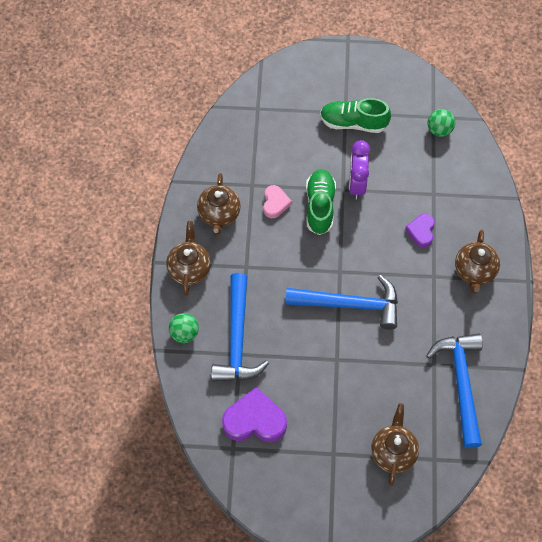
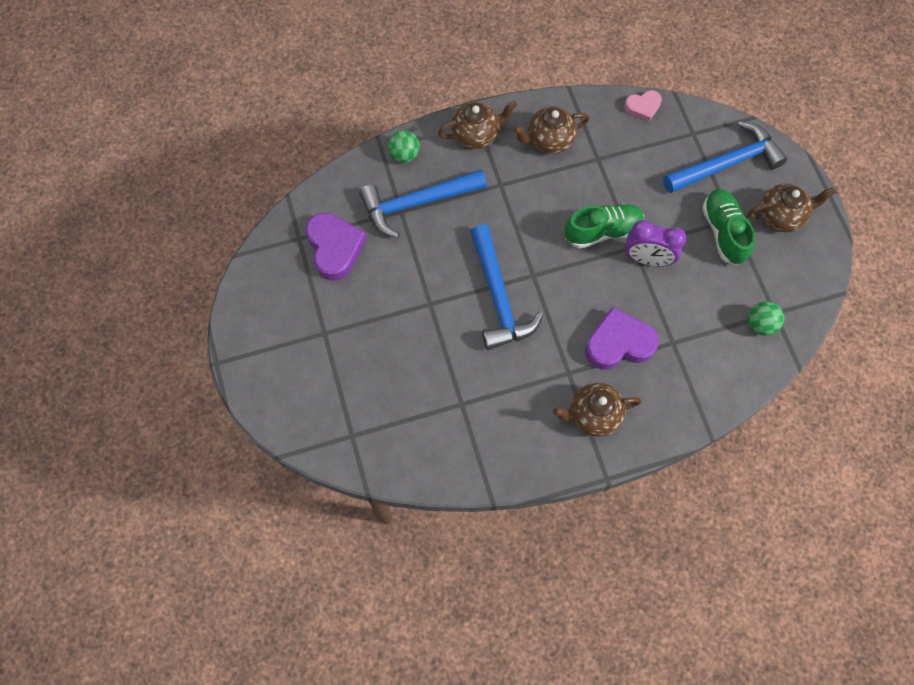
camera: 70 degrees right, 5 degrees up
pink heart [263,185,292,218] -> pink heart moved to [624,90,662,122]
purple clock [349,140,370,200] -> purple clock turned 150 degrees counterclockwise [625,220,686,266]
brown teapot [371,403,419,486] -> brown teapot moved to [748,183,836,232]
purple heart [405,214,435,248] -> purple heart [585,307,659,370], size x1.74
blue hammer [426,333,483,448] -> blue hammer moved to [663,121,787,193]

